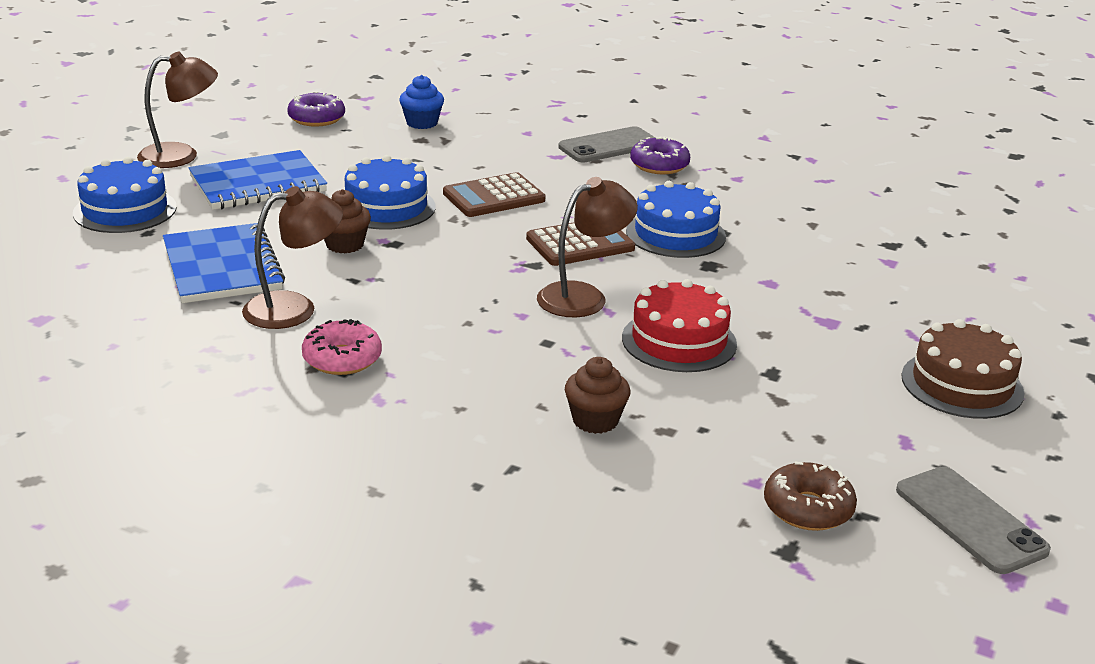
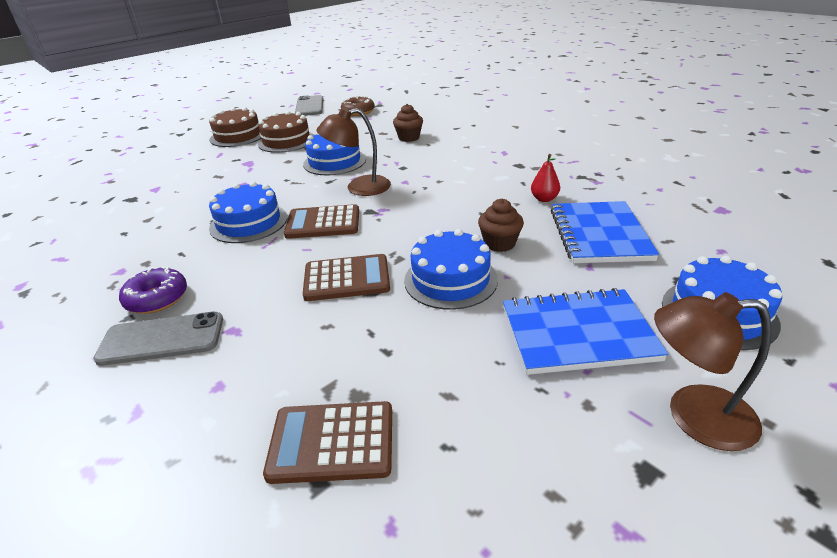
camera: 155 degrees left, 5 degrees up
brown lamp [242,186,343,329] -> red pear [531,154,560,202]
purple donut [287,91,345,127] -> none
pink donut [302,319,382,375] -> none
blue cupcake [399,75,444,129] -> brown calculator [263,401,392,484]
red cake [622,279,737,372] -> blue cake [303,133,366,175]
none -> brown cake [258,111,314,153]

